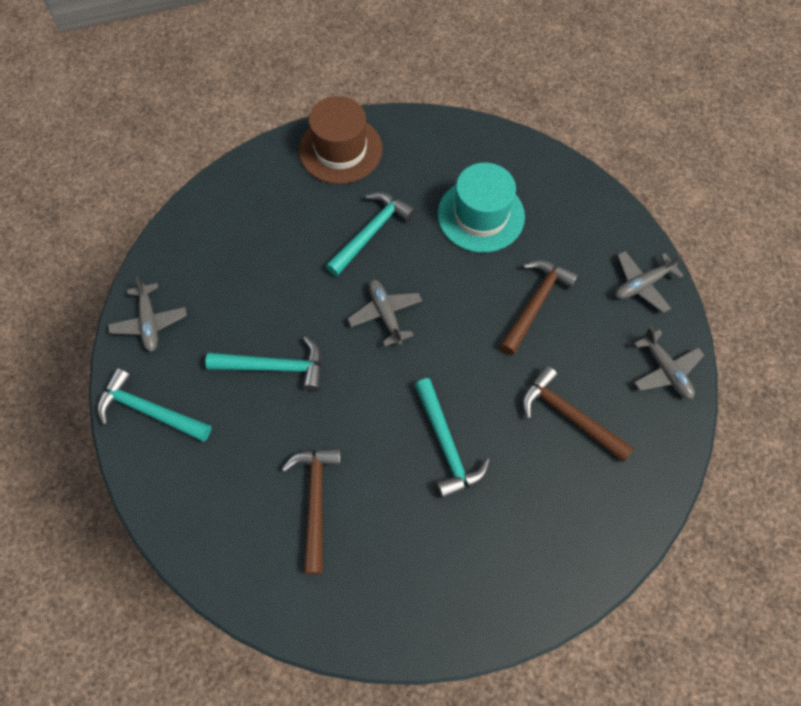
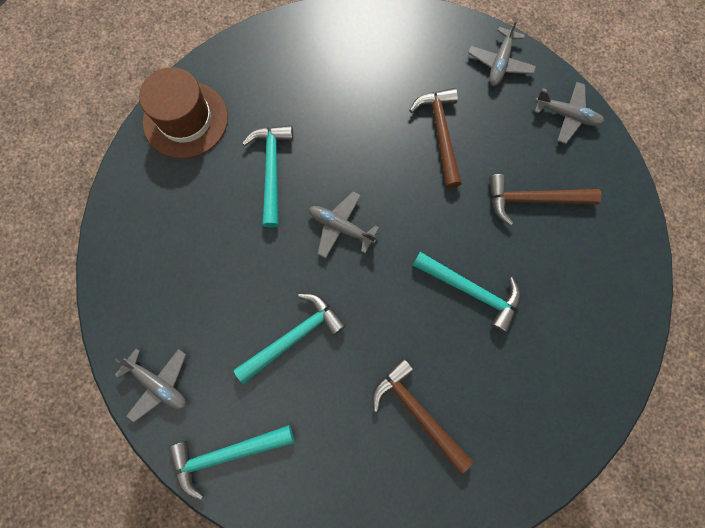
camera: 40 degrees left, 10 degrees up
turquoise hat [438,163,525,253] -> none

